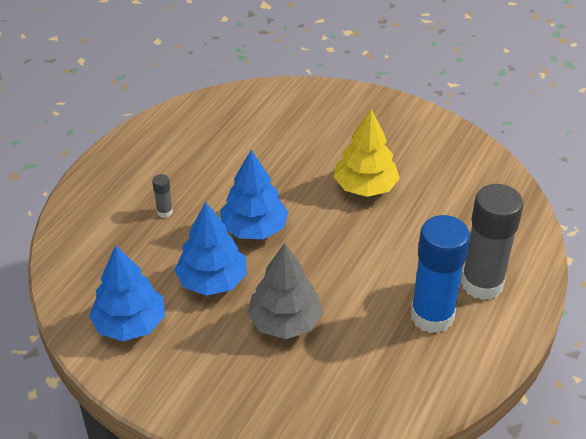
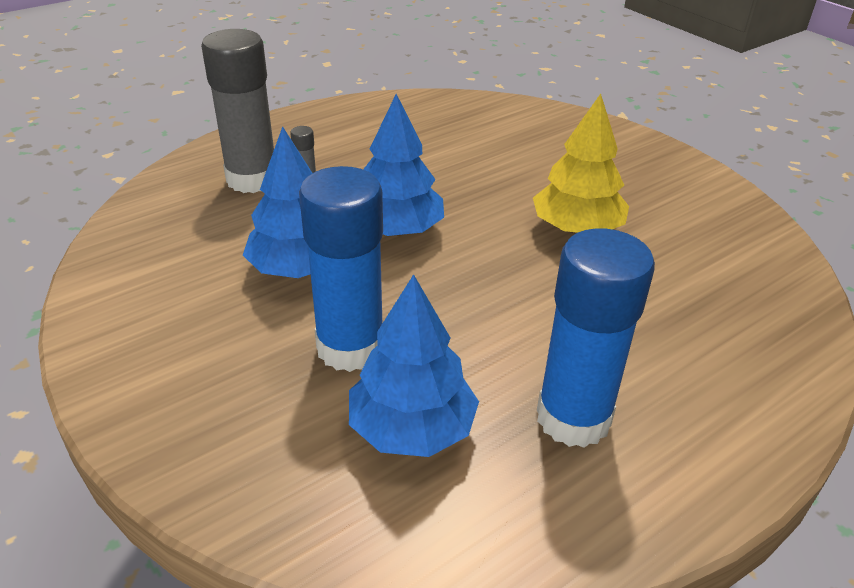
camera: 25 degrees right, 5 degrees down
blue tree [89,245,165,341] -> blue tree moved to [349,274,479,457]
grey tree [247,243,323,339] -> blue glue stick [299,166,383,372]
grey glue stick [461,184,524,300] -> grey glue stick moved to [201,29,274,193]

